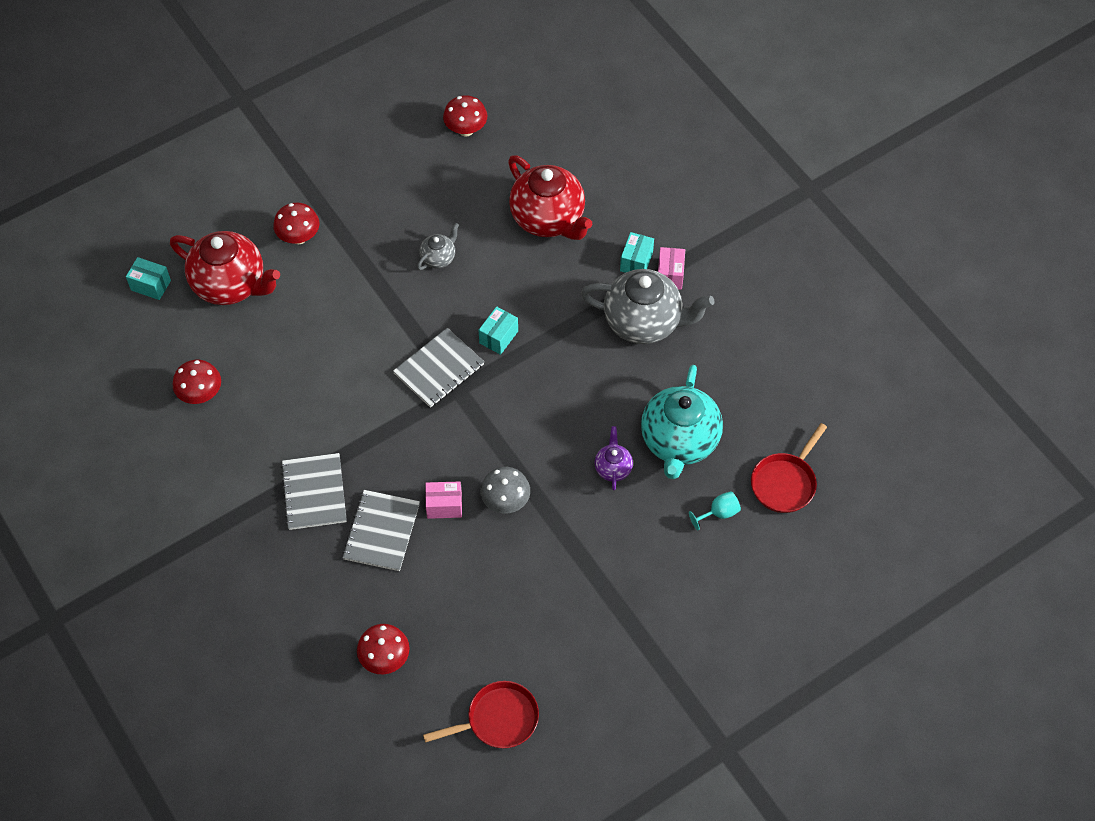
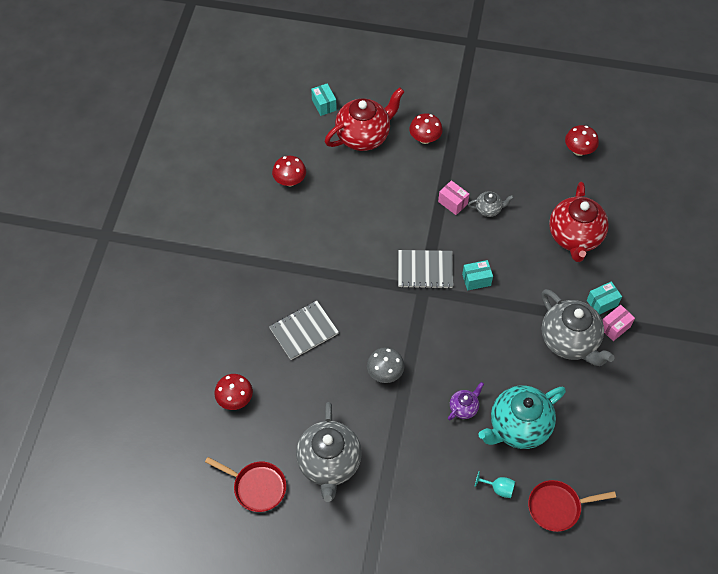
camera: 45 degrees right, 0 degrees up
red teapot [170,231,280,305] -> red teapot turned 105 degrees counterclockwise [325,87,405,151]
grey notebook [281,453,347,530] -> none
pink box [425,481,462,519] -> pink box moved to [438,180,469,215]
none -> grey teapot [296,402,362,502]

